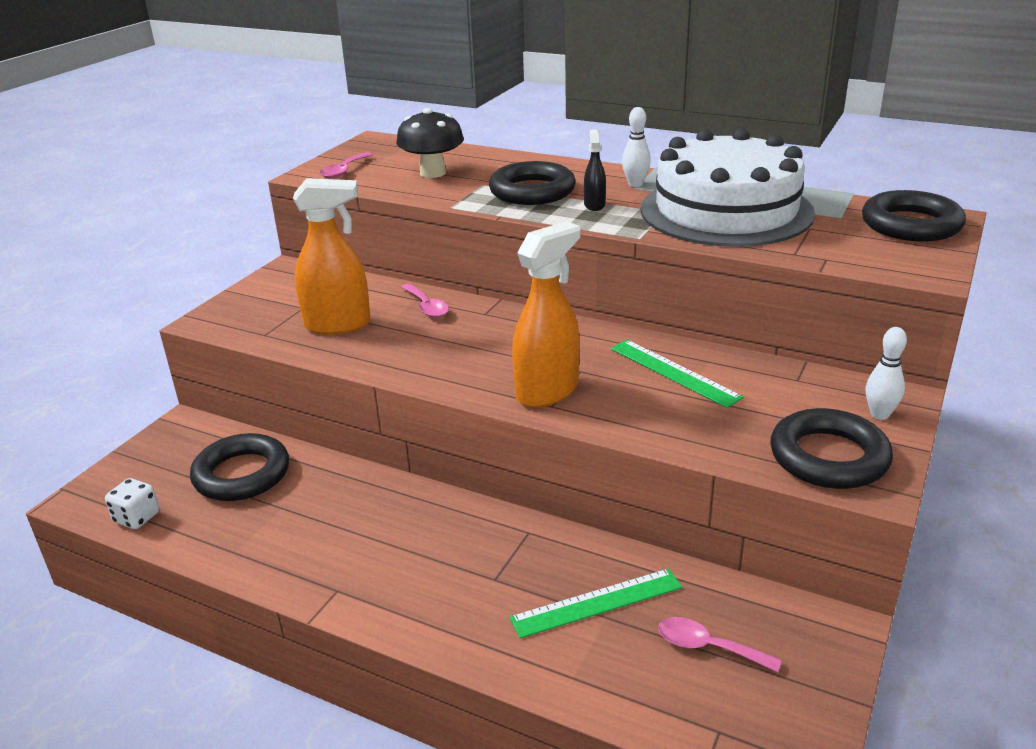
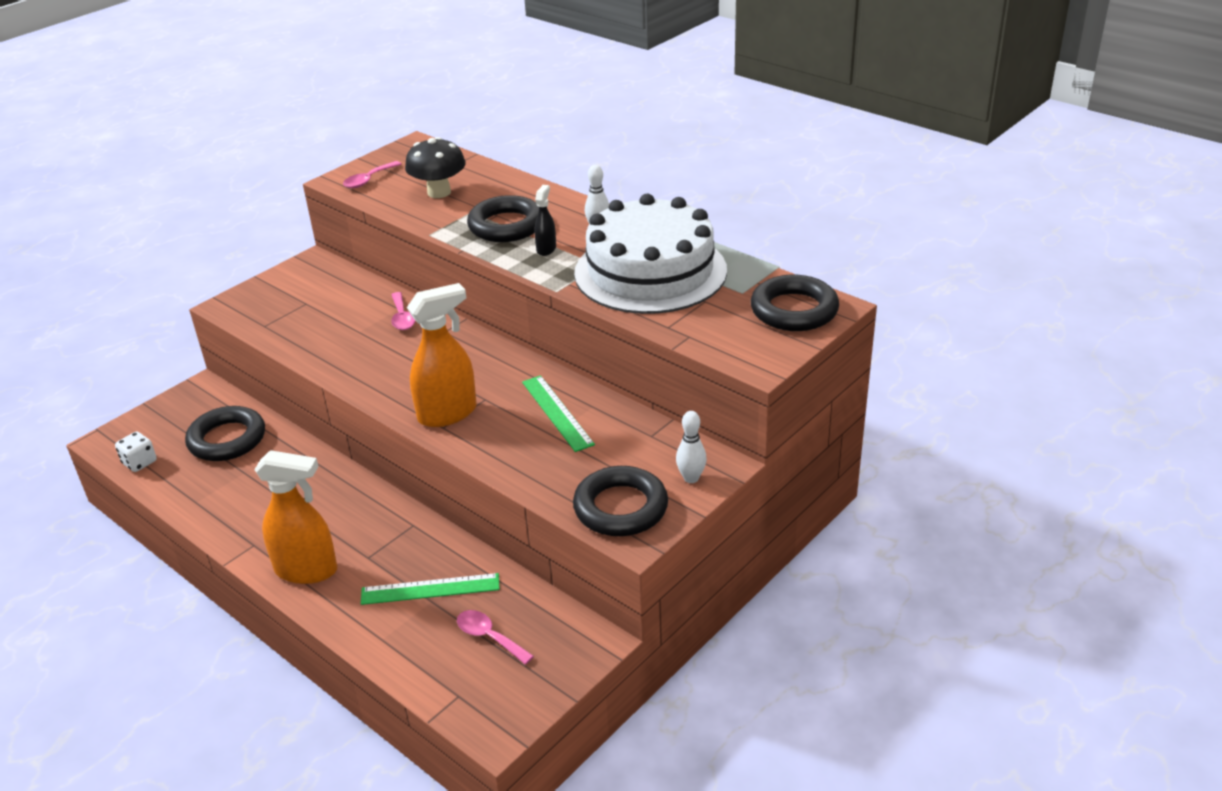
camera: 15 degrees right, 5 degrees up
orange spray bottle [293,178,371,335] -> orange spray bottle moved to [254,450,338,584]

